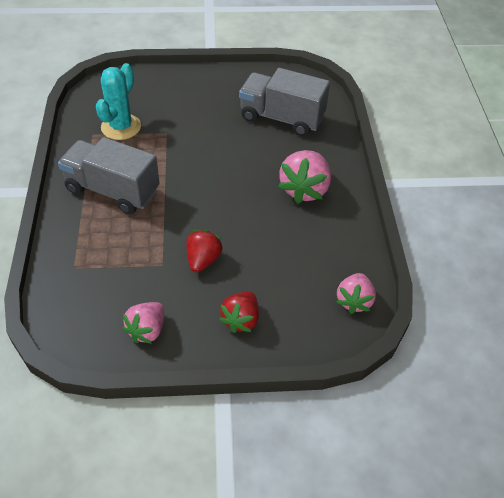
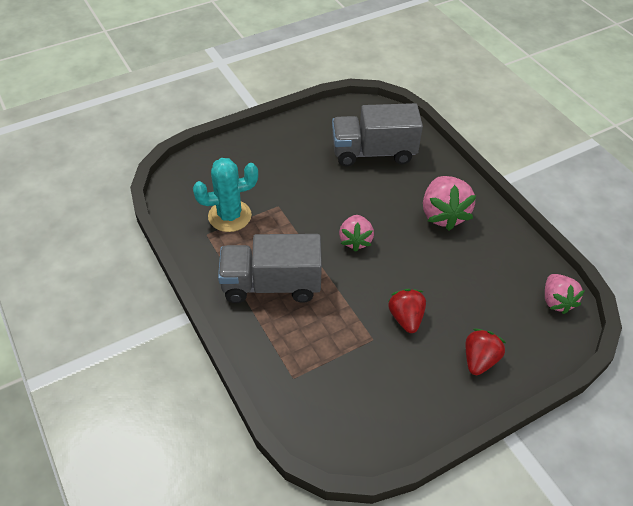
camera: 25 degrees left, 0 degrees up
turquoise cactus [96,63,141,140] -> turquoise cactus turned 75 degrees clockwise [193,158,258,232]
pink strawberry [122,302,164,344] -> pink strawberry moved to [339,215,374,252]
red strawberry [219,292,259,333] -> red strawberry turned 150 degrees counterclockwise [466,329,506,375]

